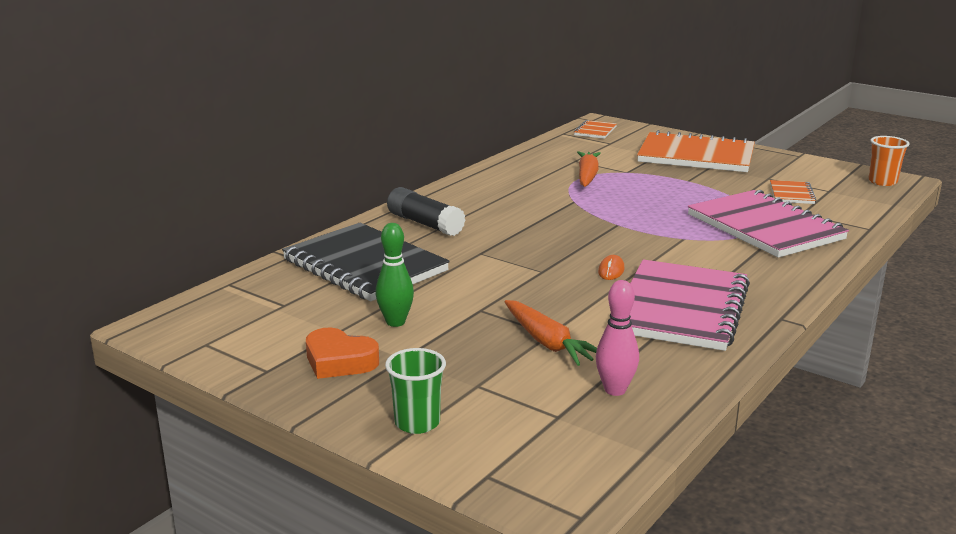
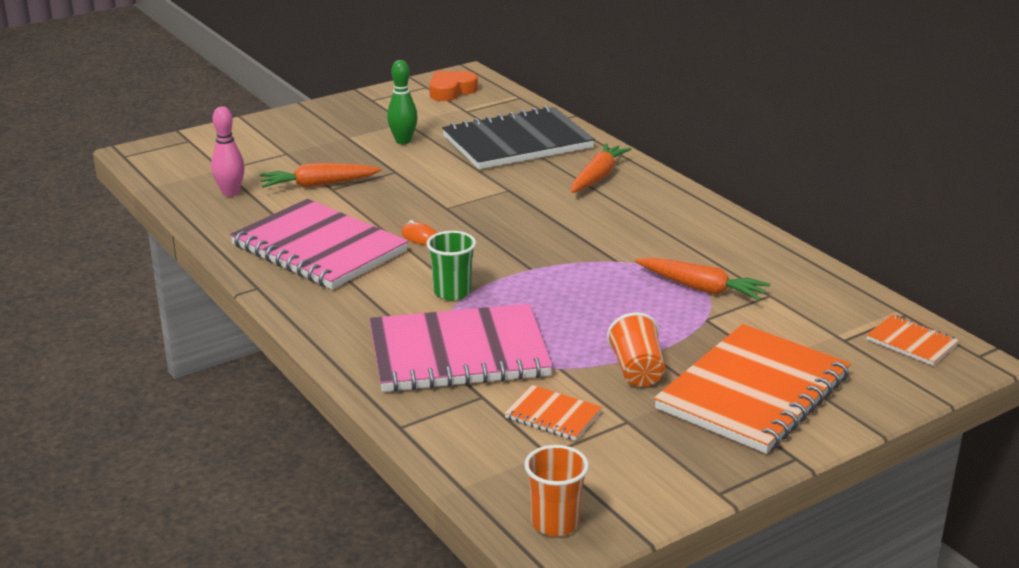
camera: 110 degrees right, 5 degrees up
orange heart [306,328,379,379] -> orange heart moved to [429,71,478,101]
green cup [385,348,446,434] -> green cup moved to [426,231,476,301]
black glue stick [387,187,465,236] -> orange carrot [571,143,631,193]
none -> orange cup [607,312,665,387]

